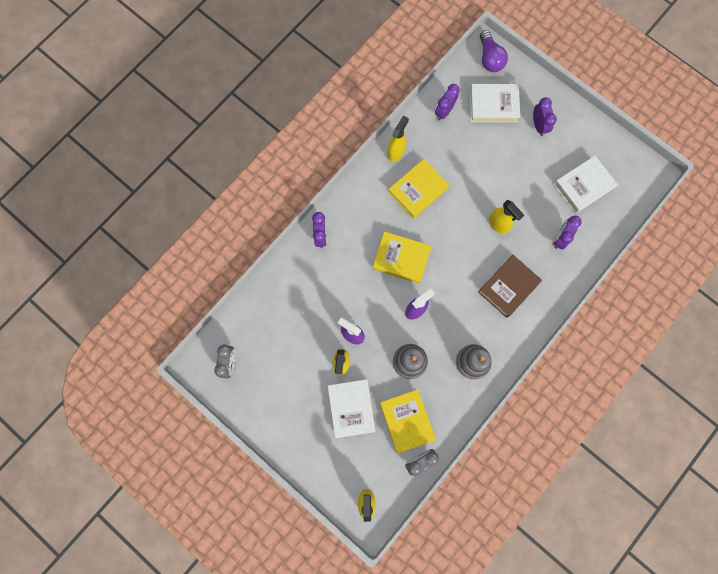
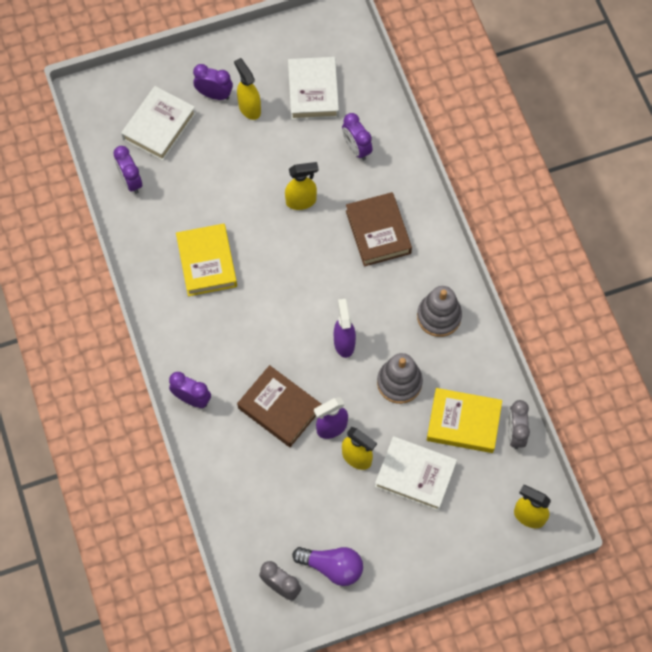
camera: 60 degrees left, 10 degrees down
yellow book [373,232,432,284] -> none
yellow spray bottle [387,116,409,162] -> yellow spray bottle moved to [234,58,261,120]
purple light bulb [480,30,508,72] -> purple light bulb moved to [292,547,363,586]
none -> brown book [237,365,322,447]

